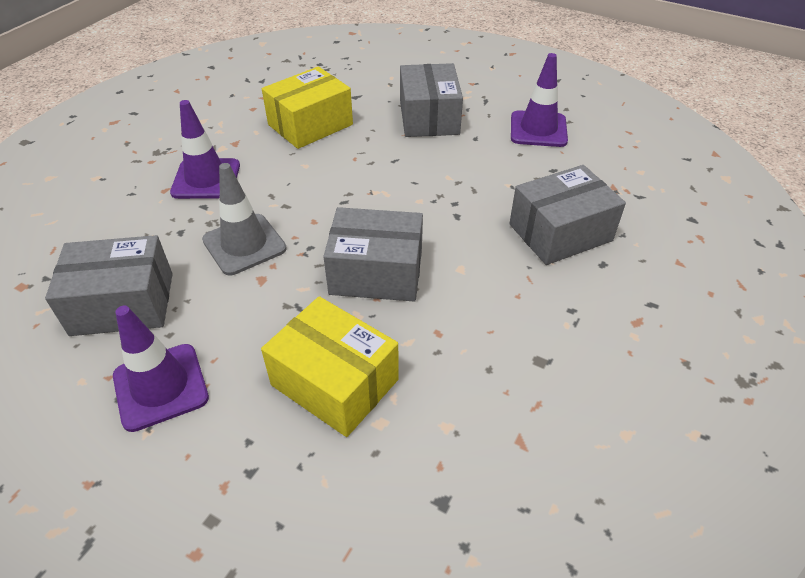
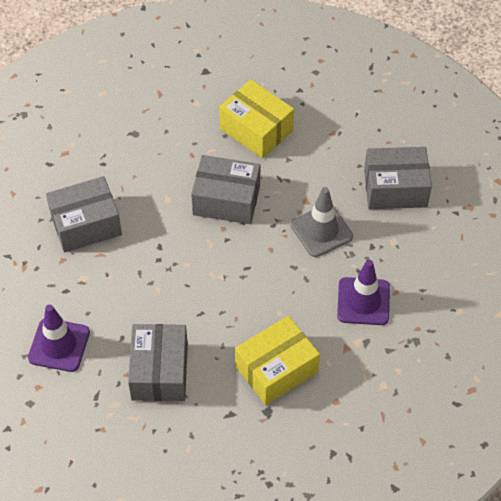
camera: 175 degrees left, 10 degrees up
purple traffic cone [113,306,209,432] -> none

